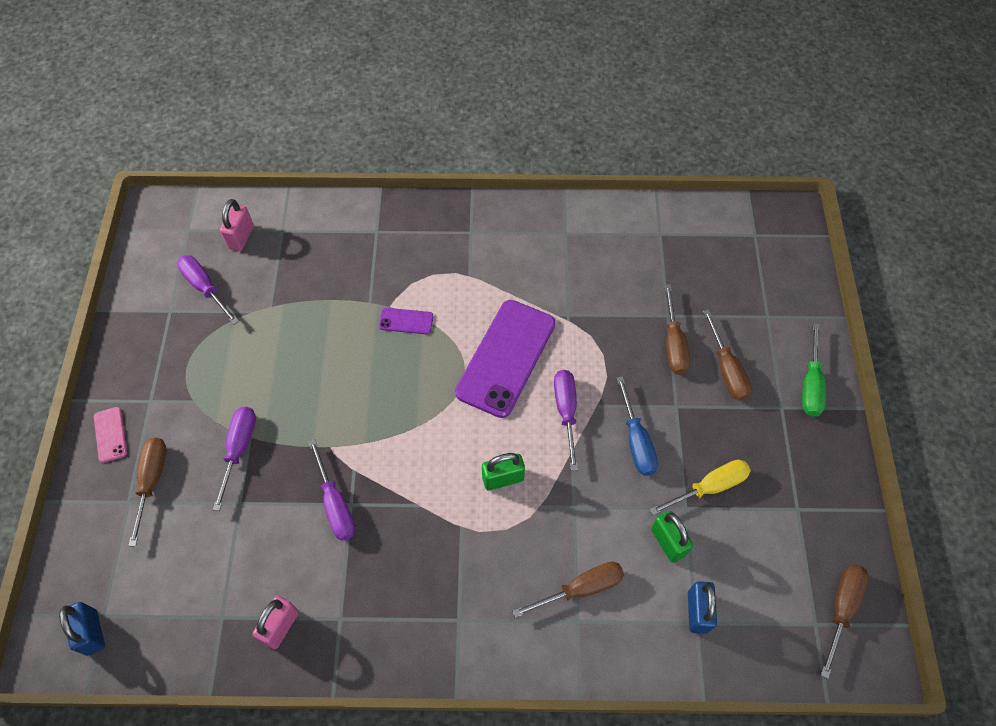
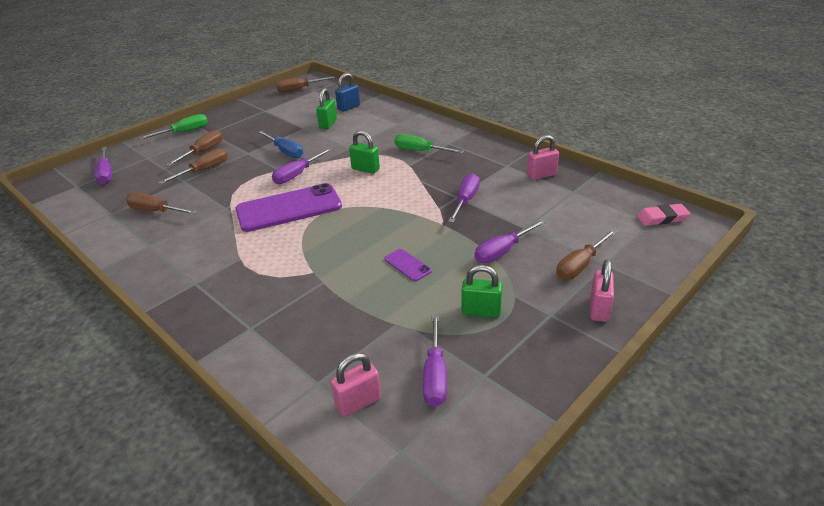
camera: 135 degrees left, 25 degrees down
blue padlock [59,602,105,656] -> pink eraser [637,204,691,226]
pink phone [94,407,127,463] -> pink padlock [590,260,614,322]
purple phone [379,308,433,334] -> purple phone moved to [384,249,432,281]
brown screwdriver [512,562,624,618] -> brown screwdriver moved to [126,193,198,214]
blue screwdriver [616,376,658,476] -> blue screwdriver turned 105 degrees clockwise [258,131,303,158]
yellow screwdriver [649,460,751,516] -> none
none -> purple screwdriver [94,147,112,184]
none -> green screwdriver [394,134,464,153]
none -> green padlock [461,265,502,318]

